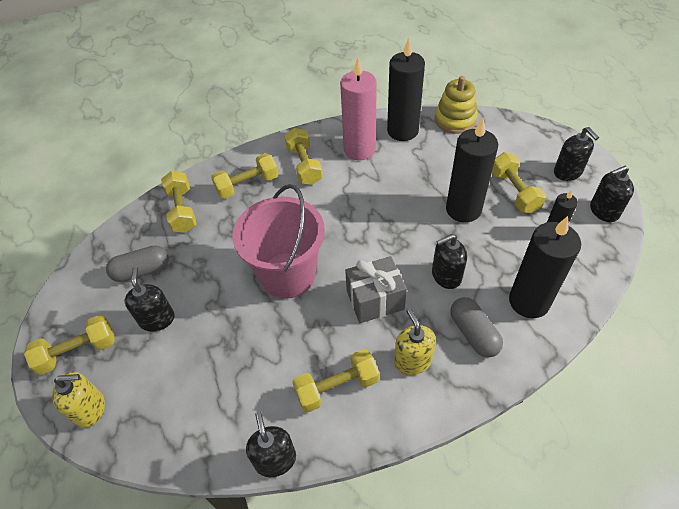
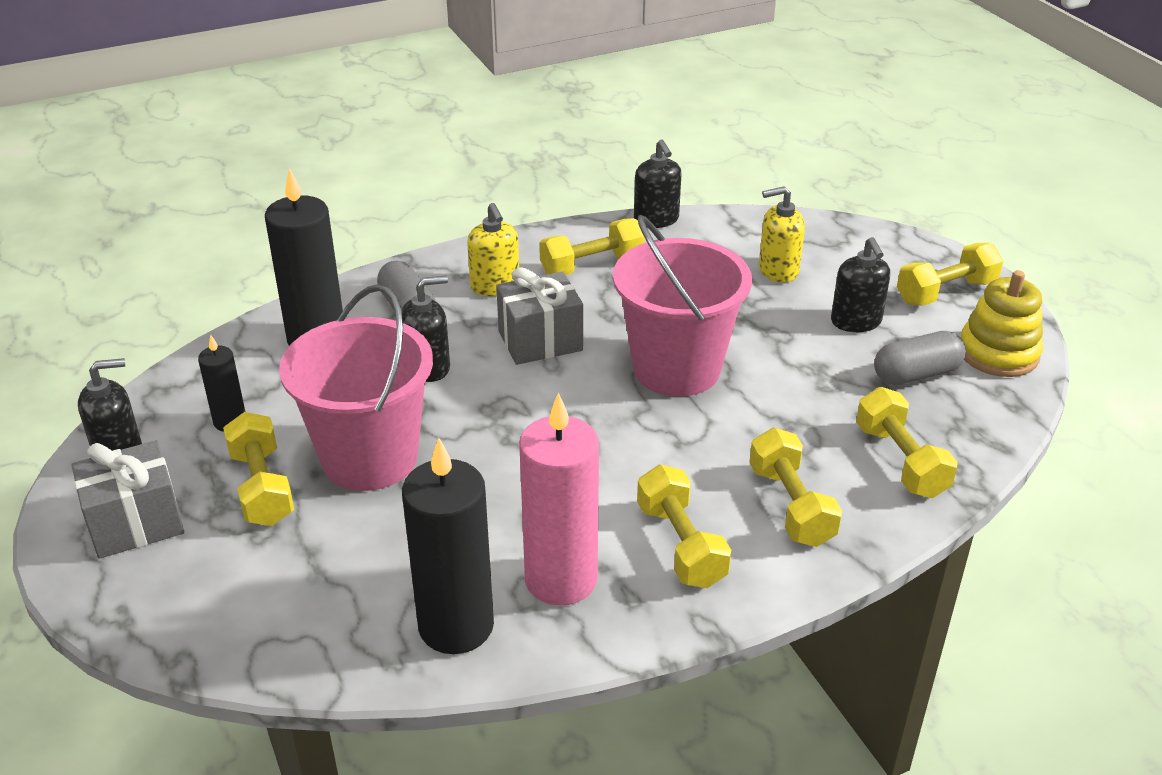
camera: 175 degrees right, 15 degrees down
yellow soap dispenser [52,372,105,428] -> yellow soap dispenser moved to [759,186,805,283]
yellow dumbbell [211,153,279,199] -> yellow dumbbell turned 75 degrees counterclockwise [749,428,842,547]
yellow stacking toy [435,76,478,134] -> yellow stacking toy moved to [961,270,1043,377]
black candle [446,118,498,223] -> pink bucket [279,284,433,491]
black soap dispenser [554,127,599,181] -> grey gift [71,440,184,559]

